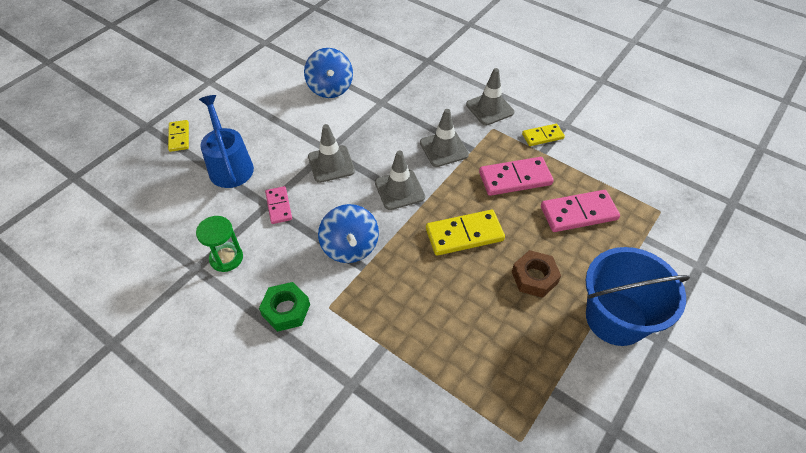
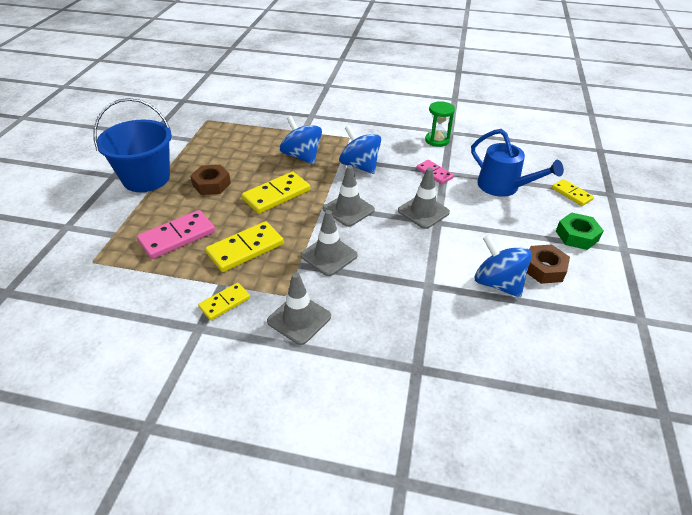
camera: 155 degrees right, 10 degrees down
green nut [259,282,310,332] -> green nut moved to [556,212,604,250]
pink domino [479,157,554,196] -> yellow domino [205,221,284,272]
none -> blue spinning top [280,116,322,165]
none -> brown nut [527,244,570,284]

